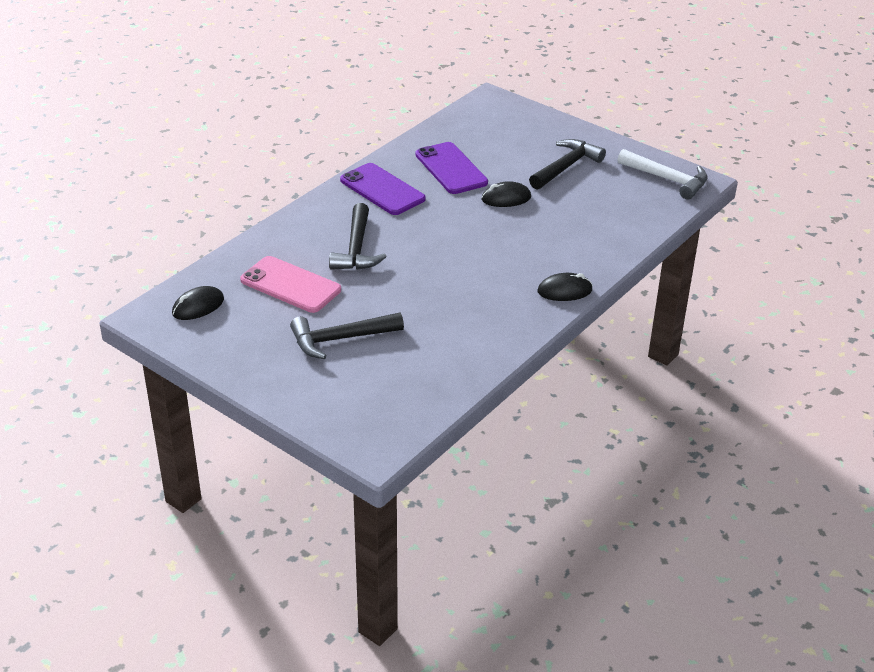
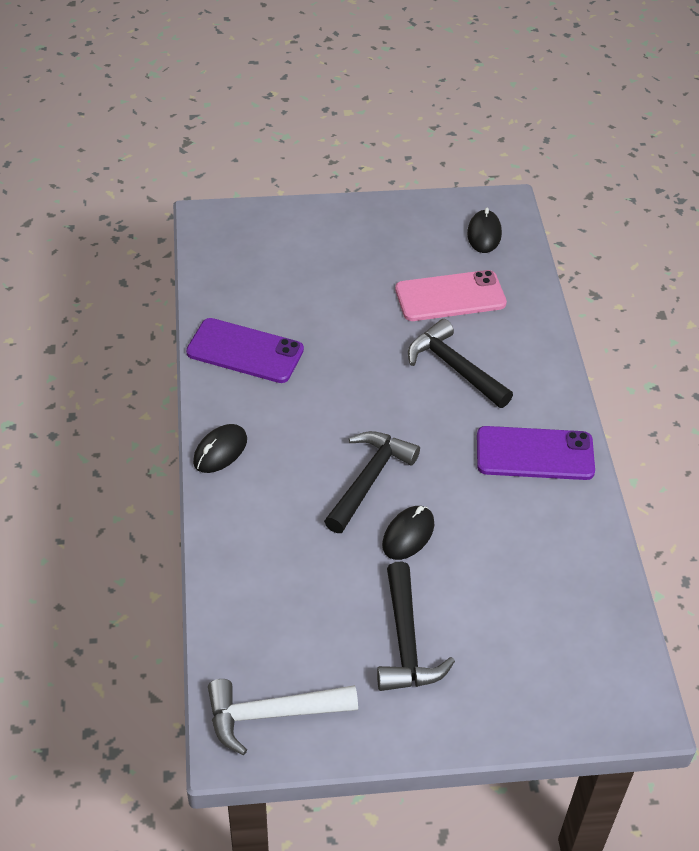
camera: 135 degrees right, 10 degrees up
black hammer [290,313,404,359] -> black hammer moved to [324,431,420,533]
purple phone [415,142,488,194] -> purple phone moved to [186,318,304,383]

